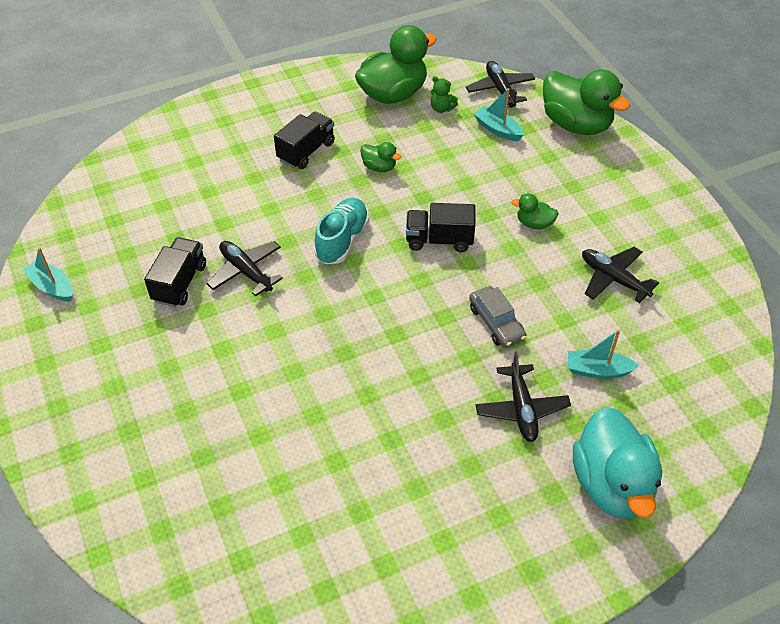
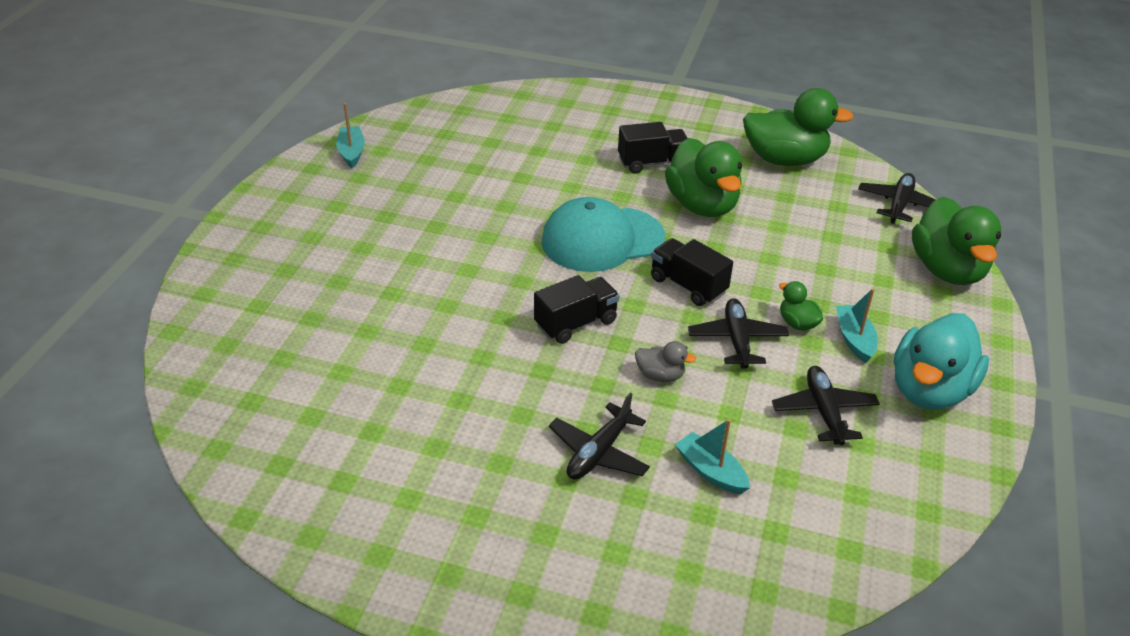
camera: 40 degrees right, 10 degrees down
black truck [144,237,206,307] -> black truck moved to [534,275,620,344]
black plane [207,241,283,296] -> black plane moved to [688,298,789,369]
turquoise shoe [314,198,369,264] -> turquoise cap [541,197,665,272]
green duck [360,142,401,172] -> green duck [665,138,742,217], size x2.18
green teddy bear [431,76,458,113] -> none
grey car [469,286,526,348] -> grey duck [635,341,696,382]
turquoise boat [474,88,524,141] -> turquoise boat moved to [836,288,878,363]
turquoise duck [573,407,662,519] -> turquoise duck moved to [894,313,989,410]

